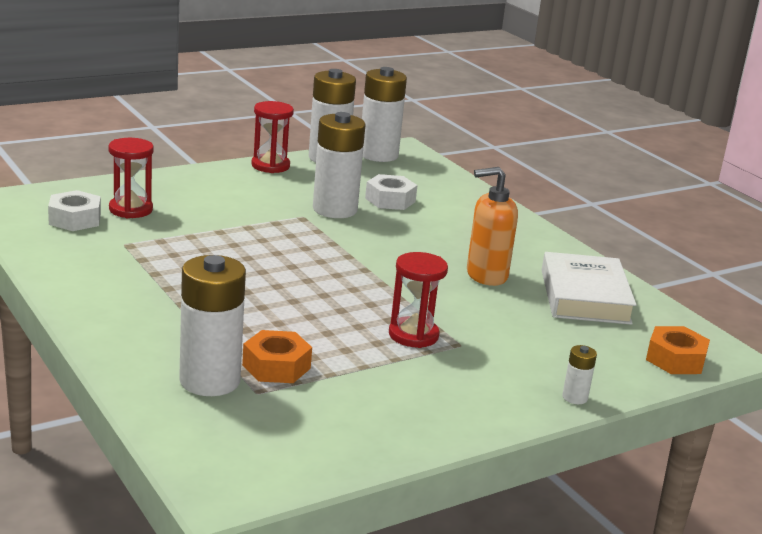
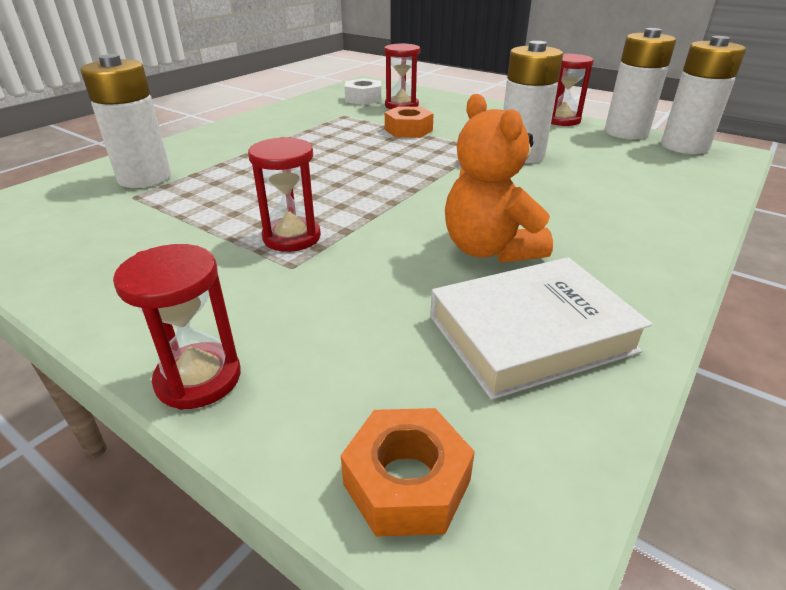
camera: 70 degrees right, 10 degrees up
orange nut [242,330,312,383] -> orange nut moved to [385,106,434,138]
white nut [365,174,418,210] -> none
orange soap dispenser [467,167,518,286] -> orange teddy bear [445,94,553,263]
white battery [562,345,597,404] -> red hourglass [113,244,241,410]

